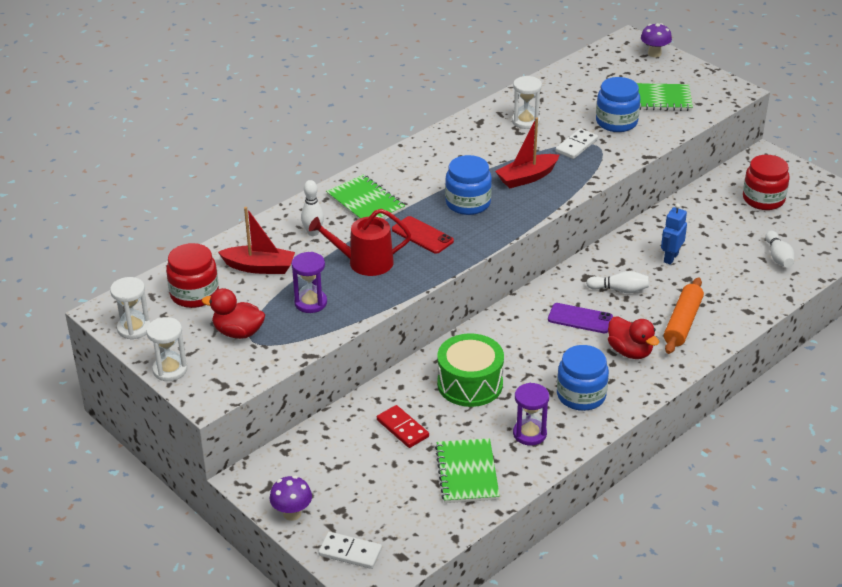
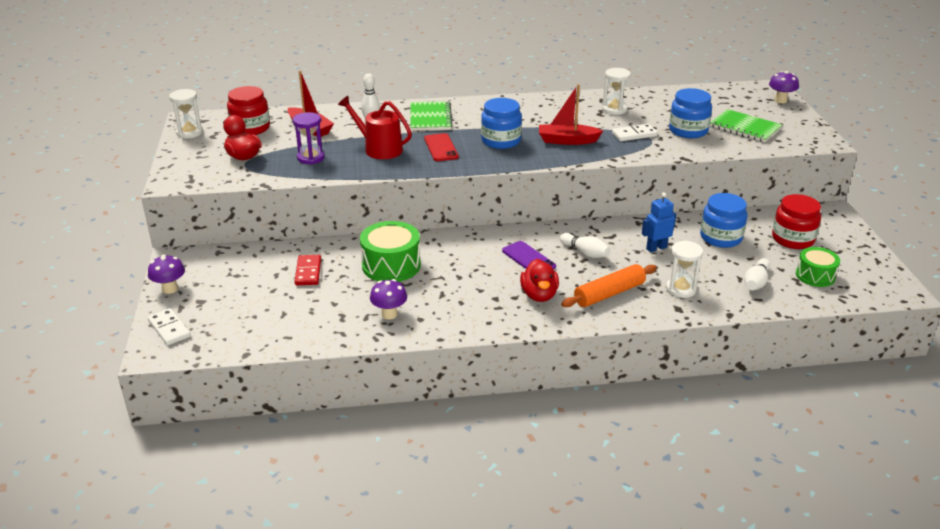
camera: 35 degrees right, 5 degrees down
white hourglass [146,317,187,381] -> white hourglass moved to [666,240,703,298]
green notebook [435,438,500,503] -> none
purple hourglass [513,383,549,446] -> purple mushroom [370,279,407,319]
blue jar [557,345,609,411] -> blue jar moved to [700,193,747,248]
none -> green drum [796,247,840,287]

